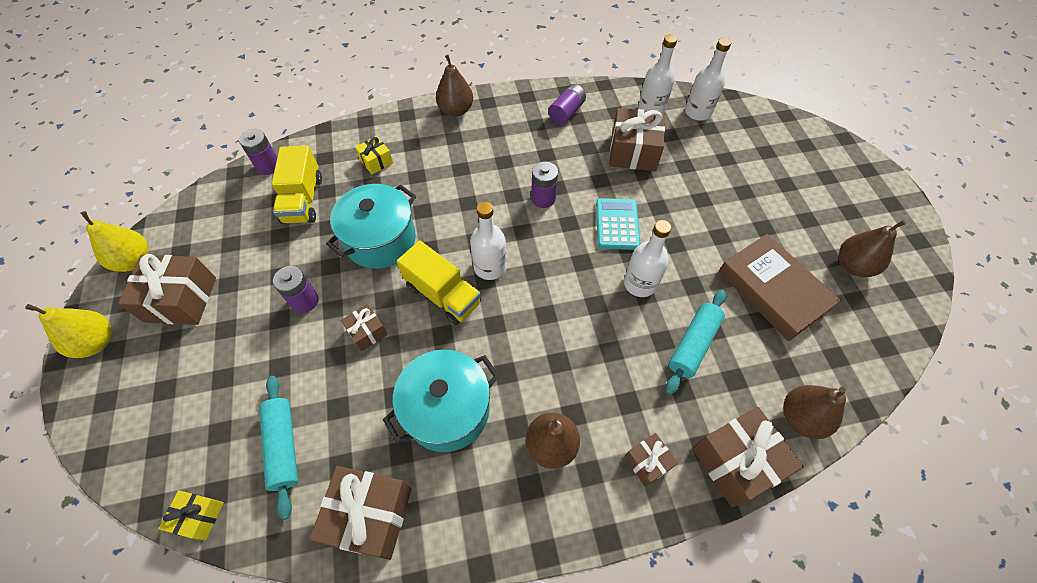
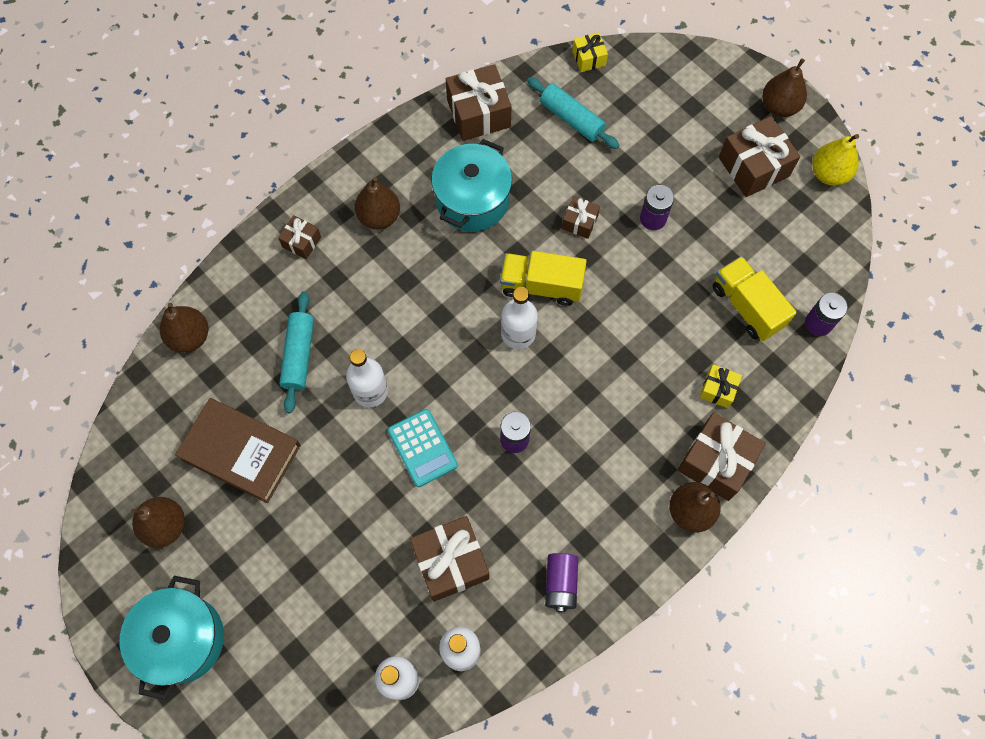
camera: 150 degrees right, 10 degrees up
yellow pear [25,304,111,358] -> brown pear [762,58,807,117]
turquoise pot [326,184,416,269] -> turquoise pot moved to [120,576,224,700]
brown gift [692,407,804,507] -> brown gift moved to [678,412,766,501]

